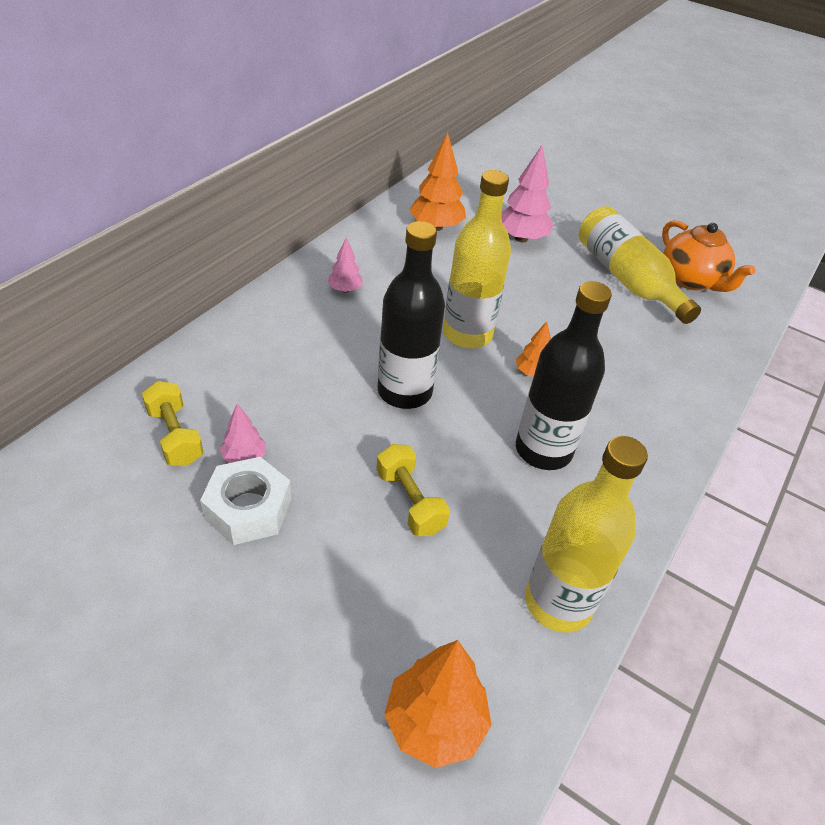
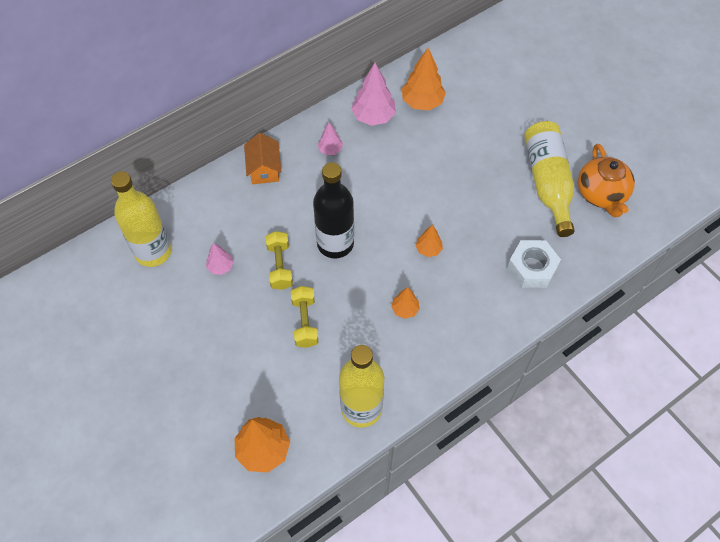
camera: 25 degrees right, 15 degrees up
yellow dumbbell [142,381,204,466] -> yellow dumbbell moved to [265,231,293,290]
white nut [200,457,291,545] -> white nut moved to [507,240,561,288]
yellow bottle [443,170,511,348] -> yellow bottle moved to [111,171,172,267]
pink tree [501,145,553,243] -> pink tree moved to [351,63,396,126]
black bottle [516,281,612,470] -> orange tree [391,287,420,319]
none -> orange house [244,133,281,184]

